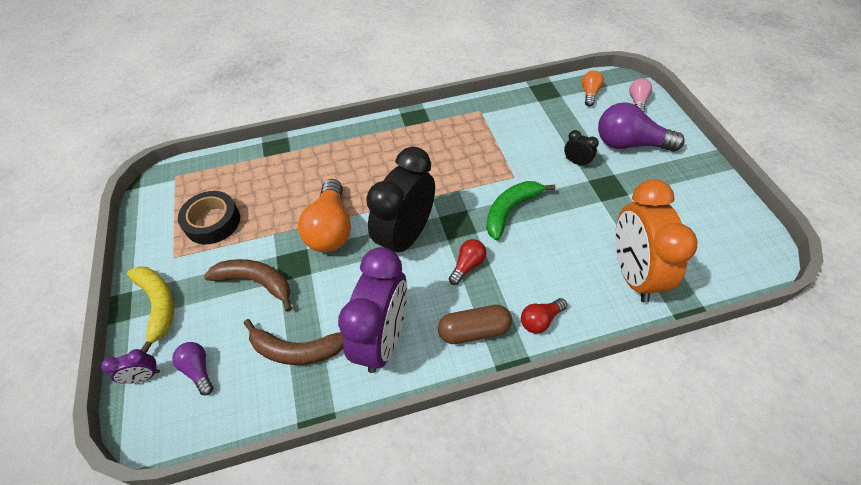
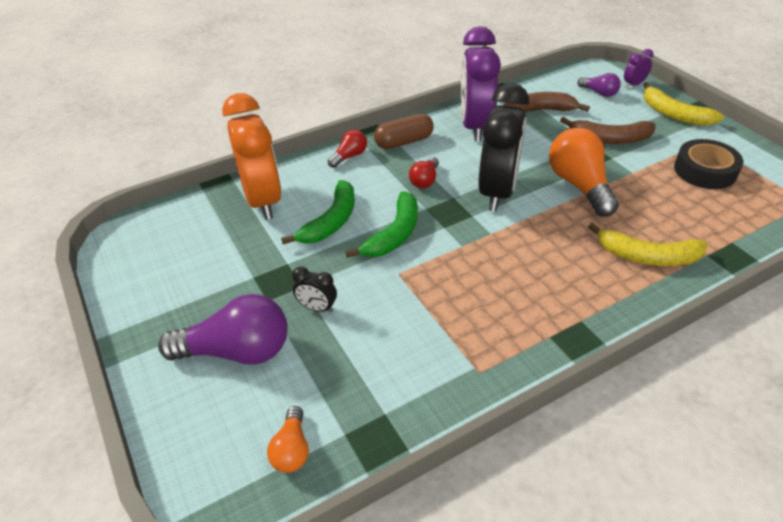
camera: 165 degrees right, 10 degrees down
pink light bulb [629,78,652,112] -> none
none -> green banana [281,180,355,244]
none -> yellow banana [588,223,707,266]

